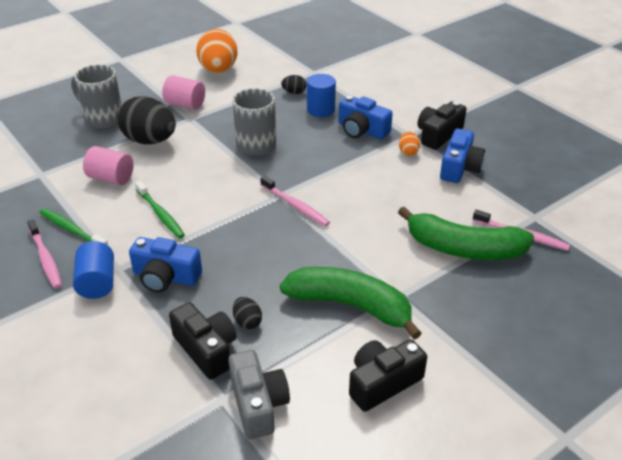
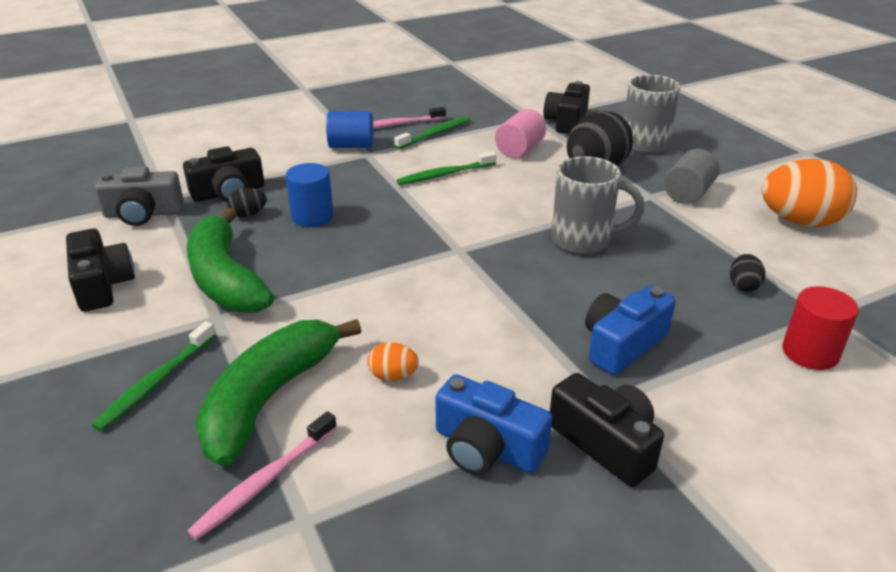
camera: 100 degrees right, 5 degrees down
blue camera [129,237,202,293] -> none
pink cylinder [162,75,205,110] -> grey cylinder [664,149,719,204]
pink toothbrush [260,176,330,226] -> none
green banana [280,267,422,340] -> green banana turned 120 degrees clockwise [187,208,274,313]
blue cylinder [307,74,336,117] -> blue cylinder moved to [286,163,334,227]
orange egg [399,132,420,156] -> orange egg moved to [367,342,419,381]
none -> green toothbrush [92,321,216,431]
none -> black camera [543,81,590,134]
none -> red cylinder [782,286,859,370]

